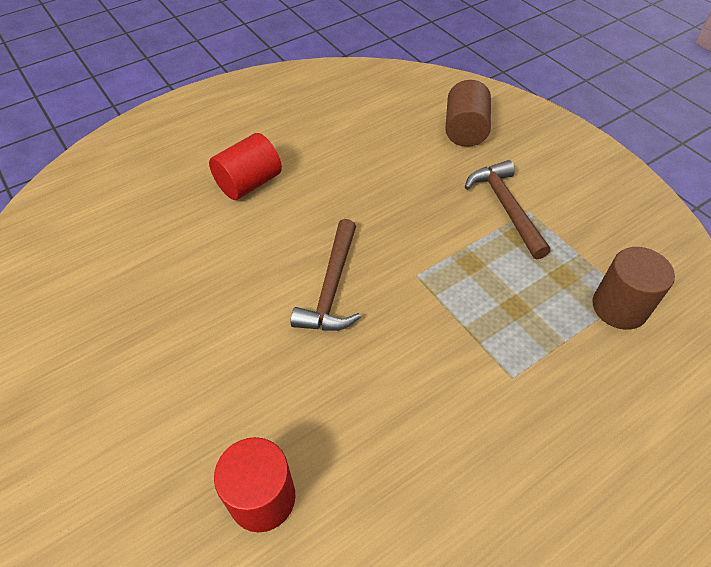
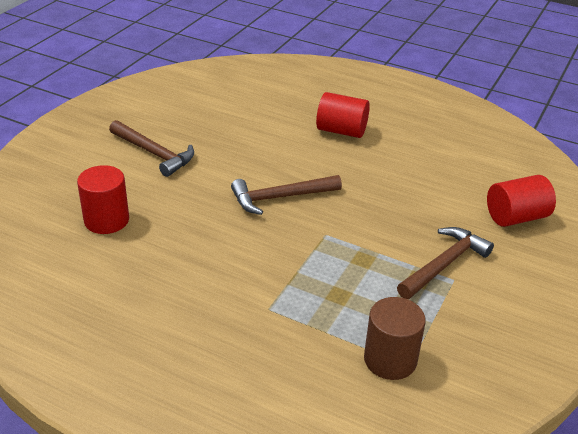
camera: 60 degrees right, 15 degrees down
brown cylinder [445,80,491,147] -> red cylinder [487,175,556,227]
none -> brown hammer [109,120,194,177]

